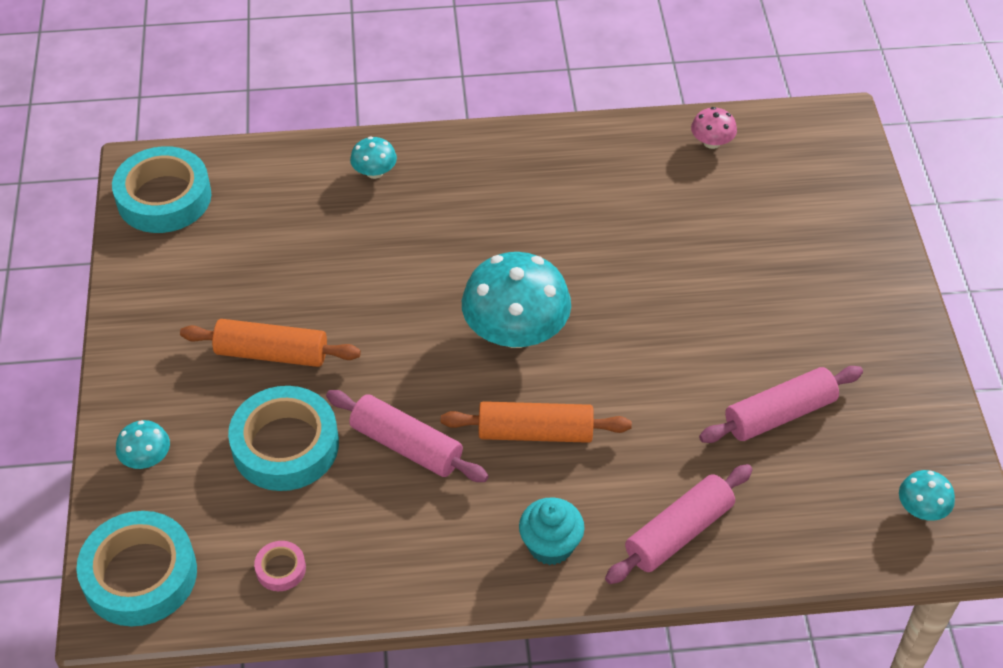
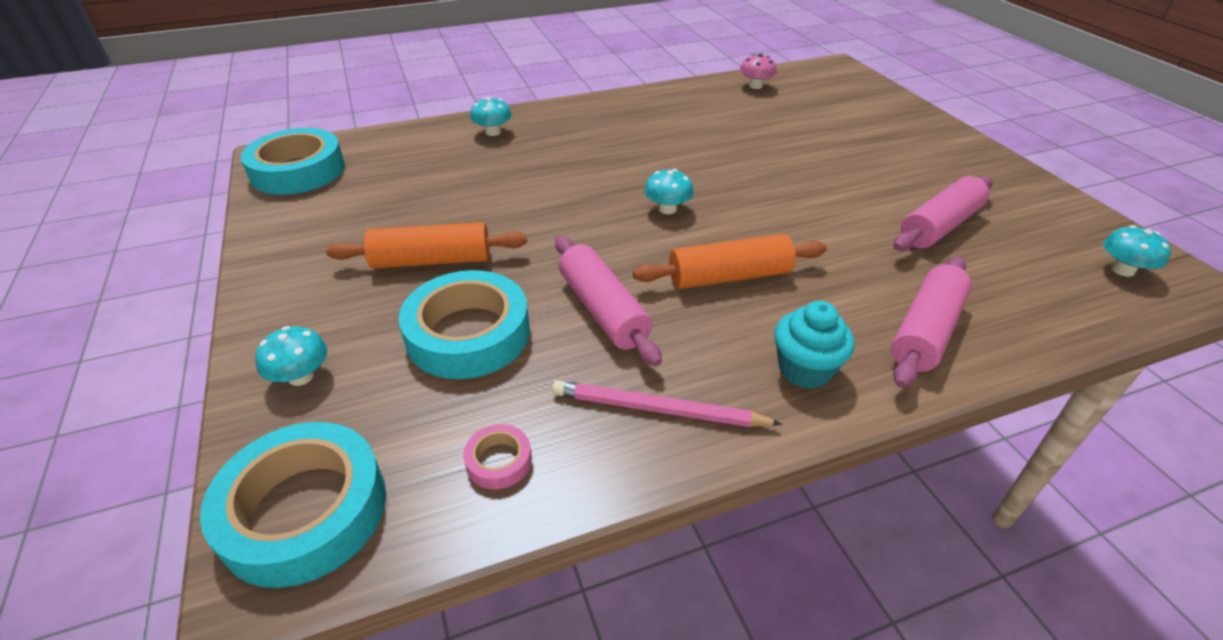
camera: 15 degrees left, 10 degrees down
pink rolling pin [326,390,489,482] -> pink rolling pin turned 45 degrees clockwise [555,236,662,366]
turquoise mushroom [462,252,571,348] -> turquoise mushroom [644,169,694,214], size x0.47
none -> pink pencil [552,380,782,427]

